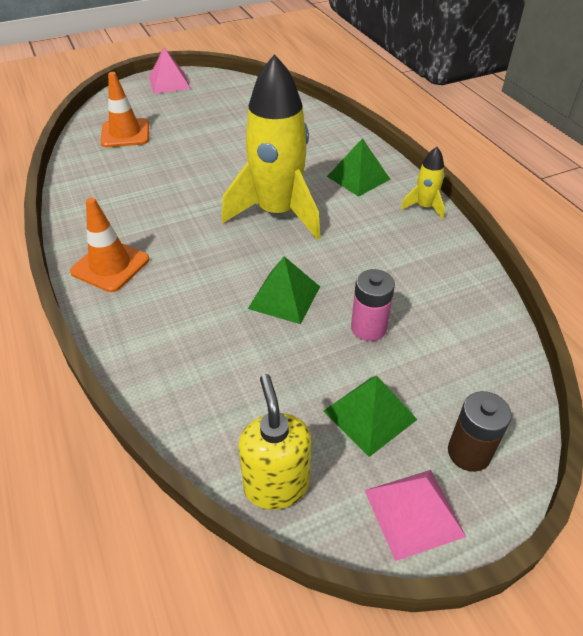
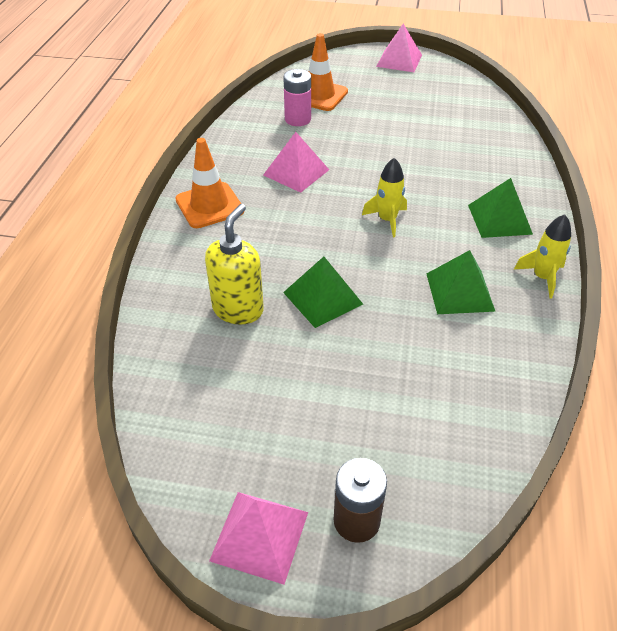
camera: 35 degrees right, 0 degrees up
yellow rocket [222,54,321,240] -> yellow rocket [362,158,407,237], size x0.44
yellow soap dispenser [238,374,311,510] -> yellow soap dispenser moved to [205,204,264,324]
green pyramid [323,376,418,457] -> green pyramid moved to [427,250,496,314]
pink battery [351,269,395,341] -> pink battery moved to [283,69,311,126]
none -> pink pyramid [263,132,329,193]

